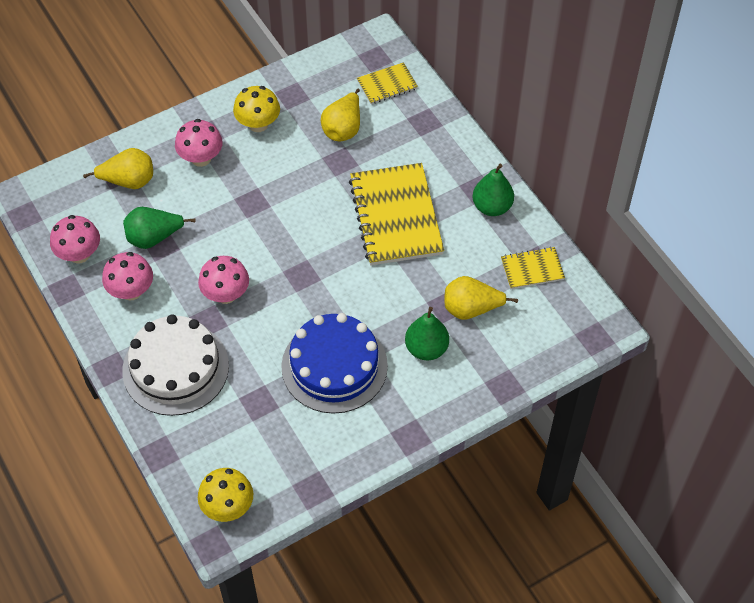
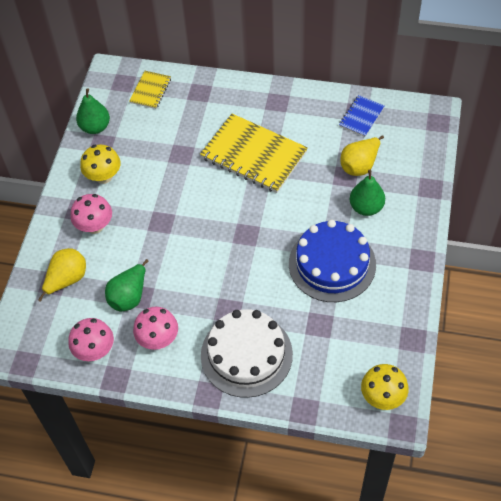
camera: 45 degrees left, 0 degrees up
pink mushroom [198,256,249,304] -> none
yellow pear [321,88,360,141] -> none
green pear [472,164,514,216] -> green pear moved to [76,89,110,134]
yellow notebook [501,247,565,289] -> blue notebook [339,95,385,137]

